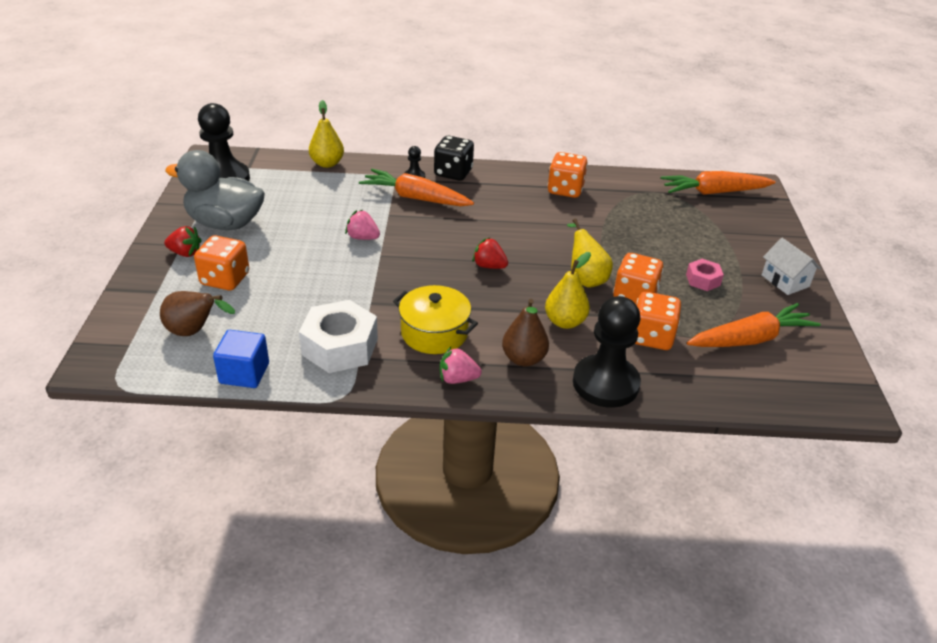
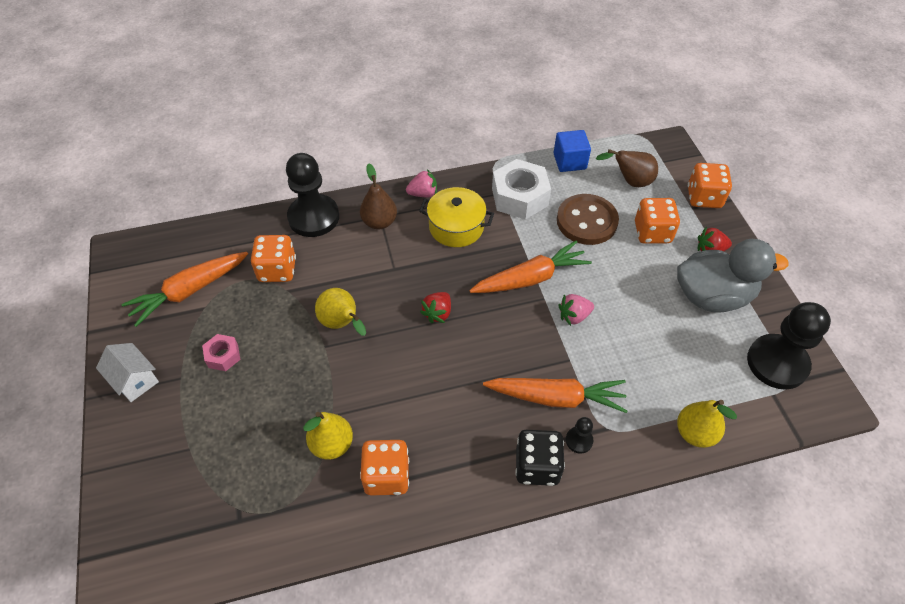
camera: 165 degrees right, 15 degrees up
pink strawberry [345,210,380,240] -> pink strawberry turned 150 degrees clockwise [558,294,594,326]
red strawberry [472,238,508,269] -> red strawberry turned 105 degrees clockwise [420,292,451,323]
yellow pear [545,252,591,329] -> yellow pear moved to [303,412,353,460]
orange dice [613,253,663,305] -> orange dice moved to [688,163,732,208]
orange carrot [660,171,776,195] -> orange carrot moved to [469,241,592,293]
none -> brown button [557,194,619,245]

